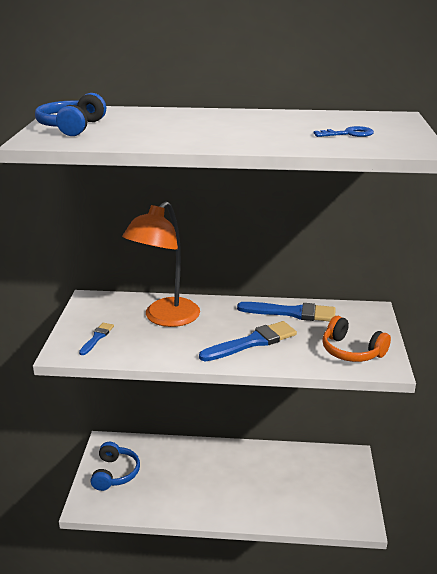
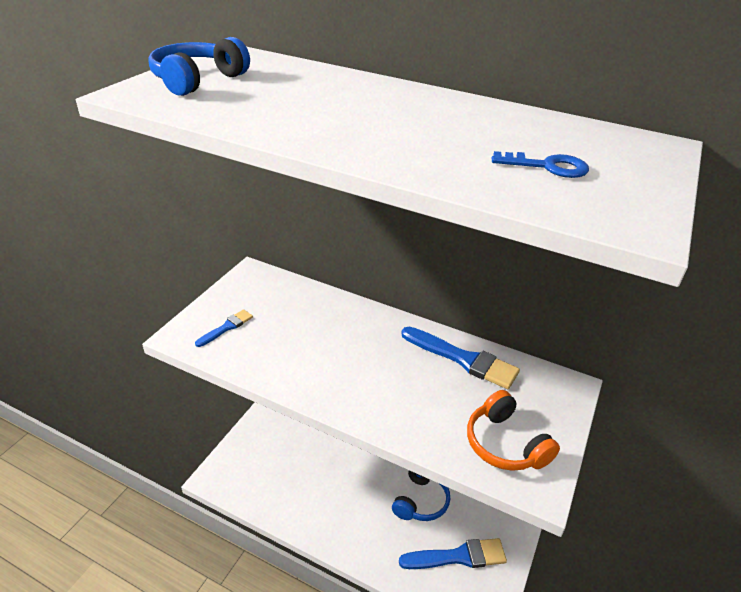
camera: 20 degrees right, 10 degrees up
blue headphones [91,442,140,491] -> blue headphones moved to [392,470,450,521]
orange lamp [122,201,200,327] -> none
blue brush [199,321,297,361] -> blue brush moved to [399,538,507,569]

